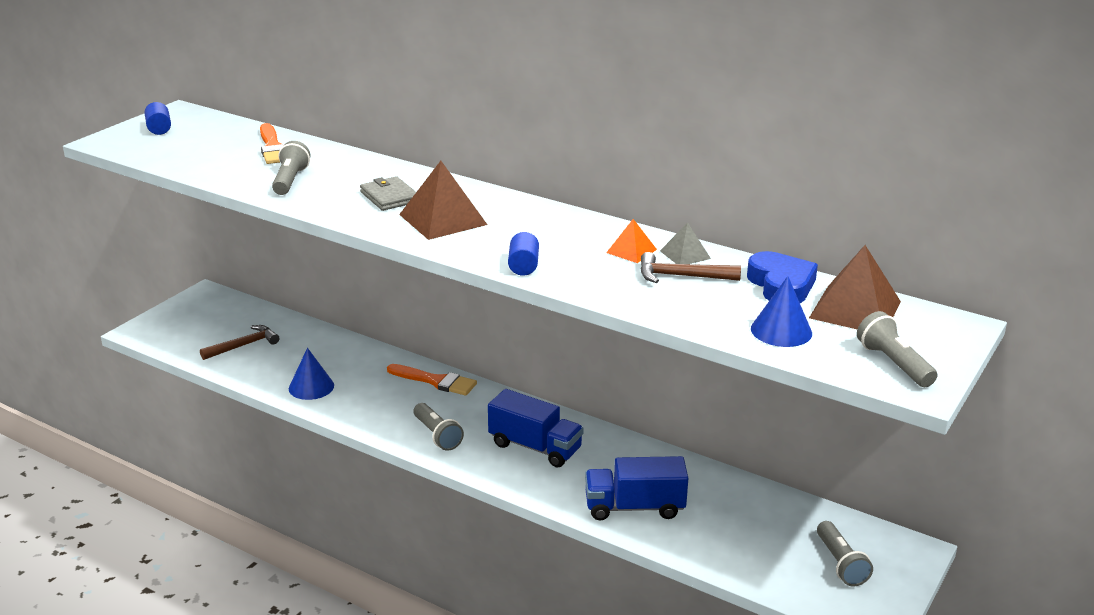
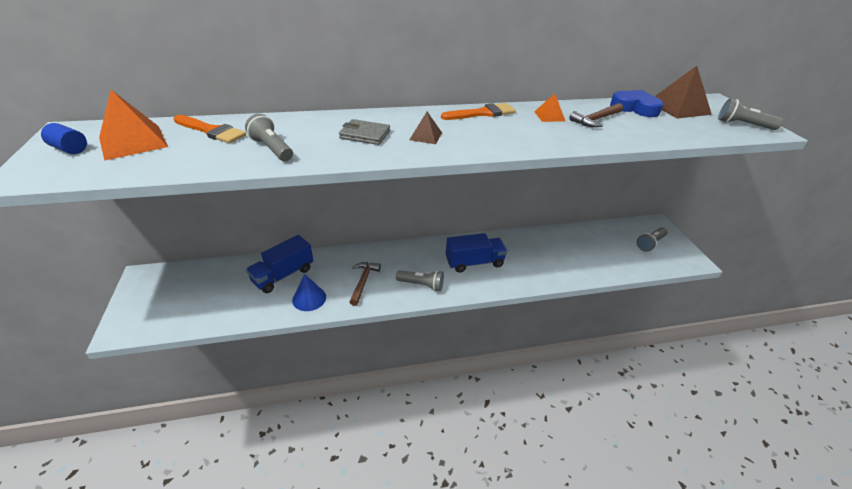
camera: 45 degrees left, 10 degrees up
brown hammer [200,325,279,360] -> brown hammer moved to [349,262,381,306]
orange brush [387,364,477,396] -> orange brush moved to [441,103,516,120]
brown pyramid [399,161,488,240] -> brown pyramid [409,112,442,144], size x0.54
blue cylinder [508,232,539,276] -> none
blue truck [585,456,688,520] -> blue truck moved to [246,235,313,293]
grey pyramid [660,222,711,264] -> none
blue cone [751,276,812,347] -> none
grey flashlight [817,521,873,587] -> grey flashlight turned 105 degrees clockwise [637,227,668,252]
none -> orange pyramid [99,90,168,161]

